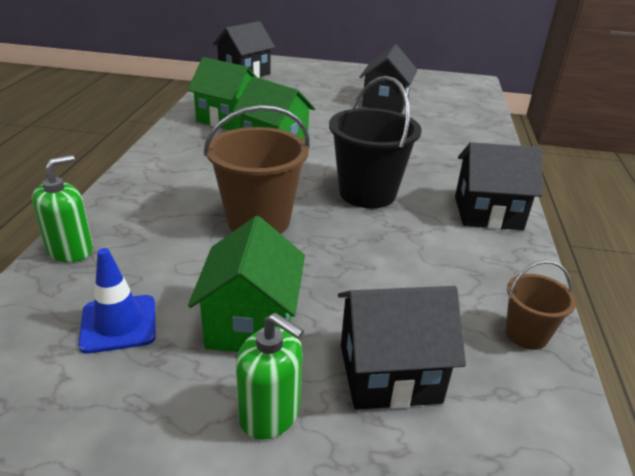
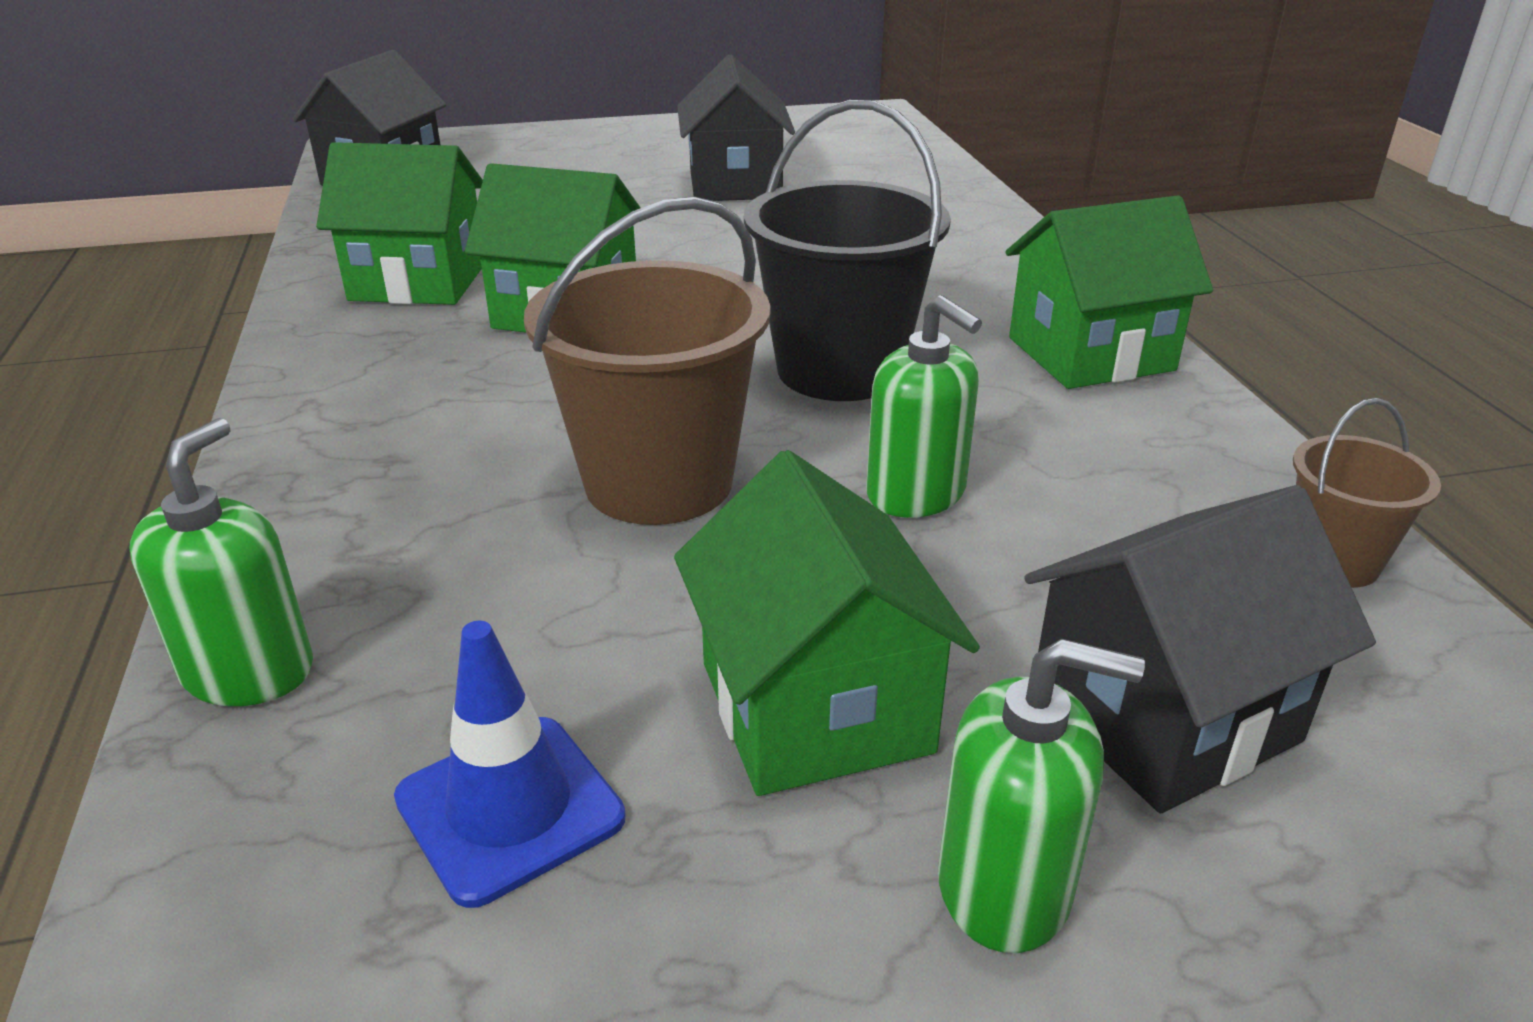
camera: 20 degrees left, 0 degrees up
black house [455,142,543,230] -> green house [1006,195,1213,389]
none -> green soap dispenser [866,295,982,518]

